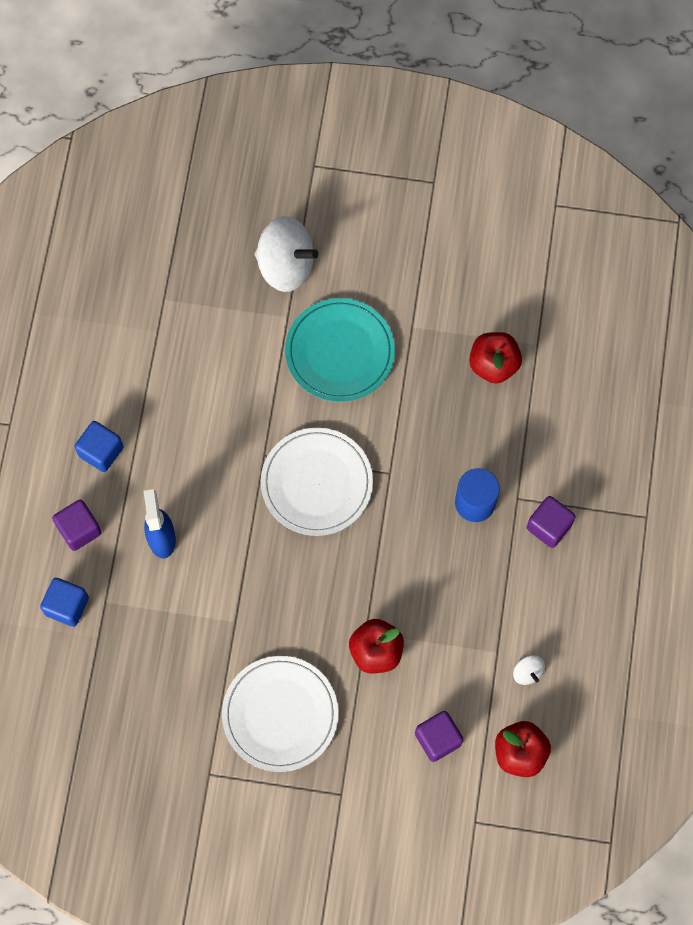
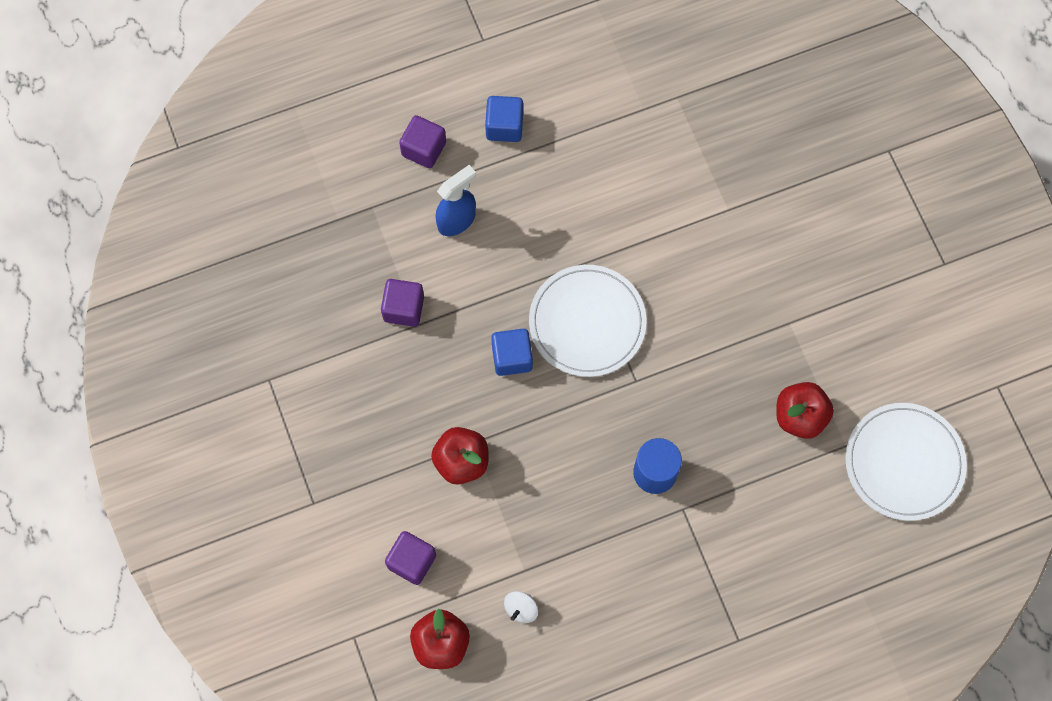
camera: 60 degrees right, 0 degrees up
blue cube [40,578,89,627] -> blue cube moved to [491,329,533,376]
white plate [222,656,338,772] -> white plate moved to [845,403,967,521]
white spinning top [254,216,318,292] -> none
turquoise plate [285,298,395,402] -> none
purple cube [527,496,576,548] -> purple cube moved to [381,279,424,327]

